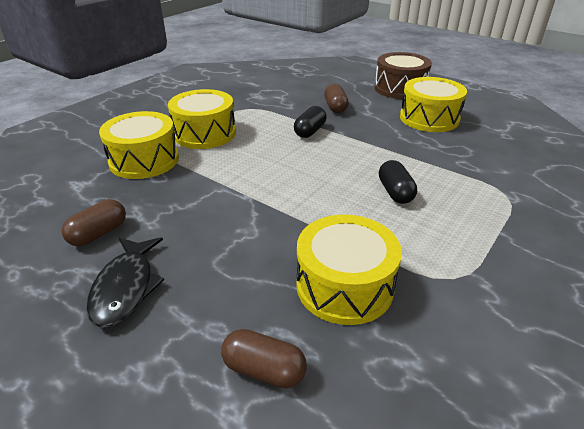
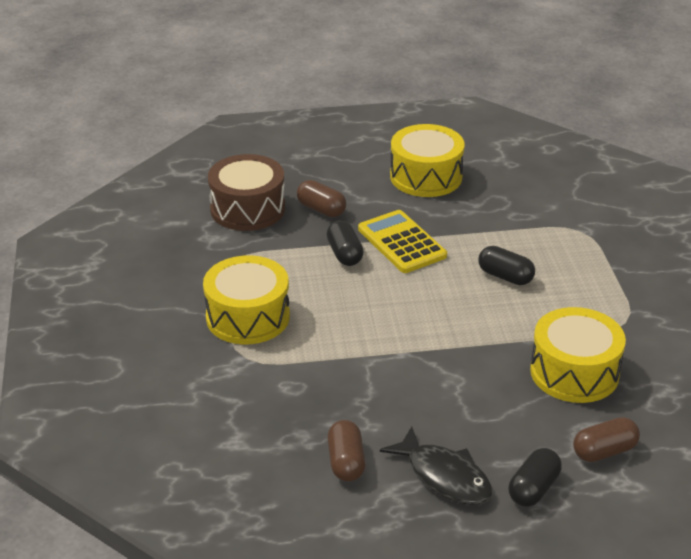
camera: 45 degrees left, 0 degrees up
yellow drum [99,111,179,179] -> none
brown drum [374,52,432,99] -> brown drum moved to [208,154,285,231]
none -> yellow calculator [358,210,447,273]
none -> black capsule [509,448,562,507]

